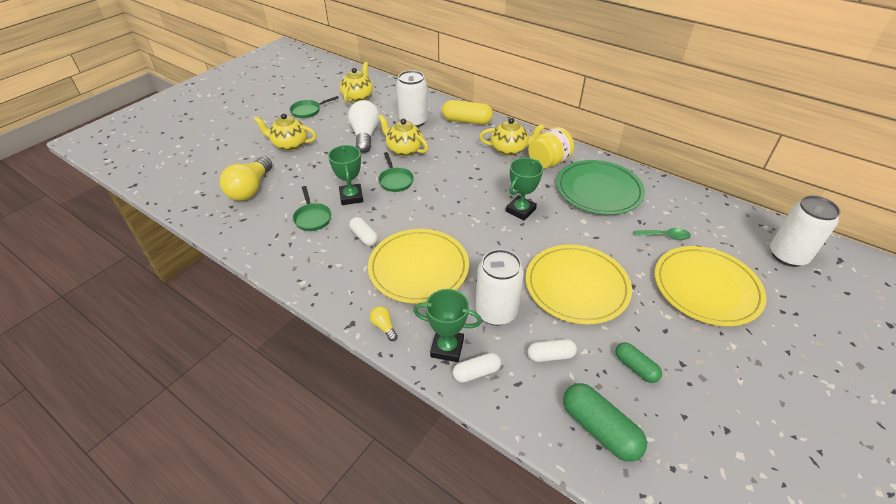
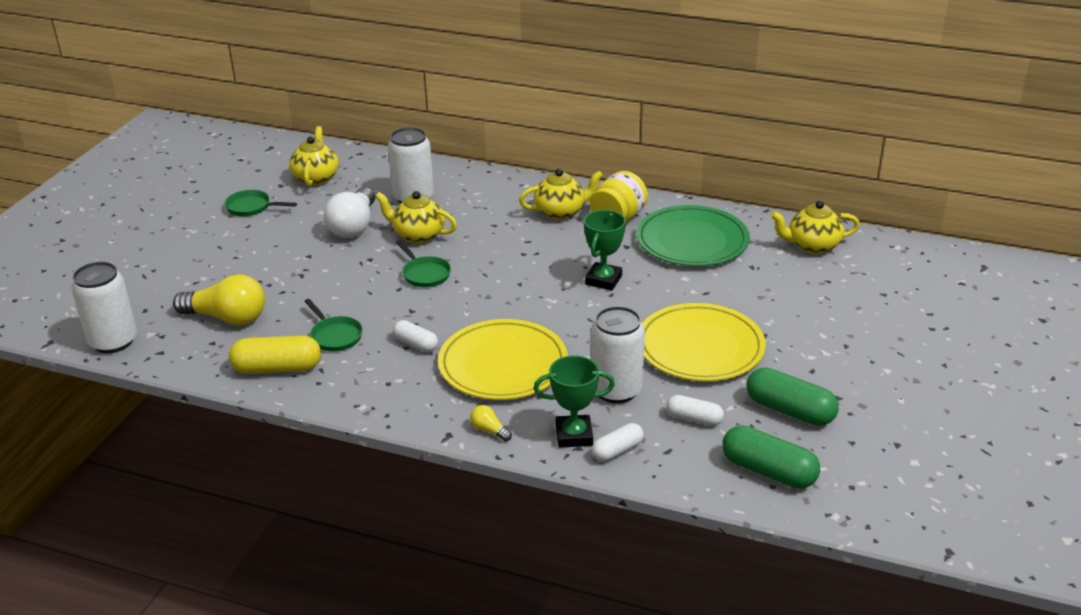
camera: 15 degrees left, 10 degrees down
yellow light bulb [220,156,272,201] -> yellow light bulb turned 75 degrees counterclockwise [173,274,265,325]
yellow teapot [254,113,317,151] -> yellow teapot moved to [771,200,860,254]
green pan [290,96,339,118] -> green pan turned 60 degrees clockwise [225,190,297,216]
green trophy [328,145,363,205] -> none
white light bulb [348,100,380,153] -> white light bulb turned 150 degrees counterclockwise [324,187,375,238]
yellow capsule [442,100,493,124] -> yellow capsule moved to [229,335,321,374]
white capsule [527,339,577,362] -> white capsule turned 45 degrees clockwise [667,395,724,426]
green capsule [615,342,662,383] -> green capsule [746,367,839,426], size x1.66
green spoon [634,228,691,240] -> none
yellow plate [655,246,767,326] -> none
white can [770,195,841,267] -> white can moved to [71,262,137,353]

